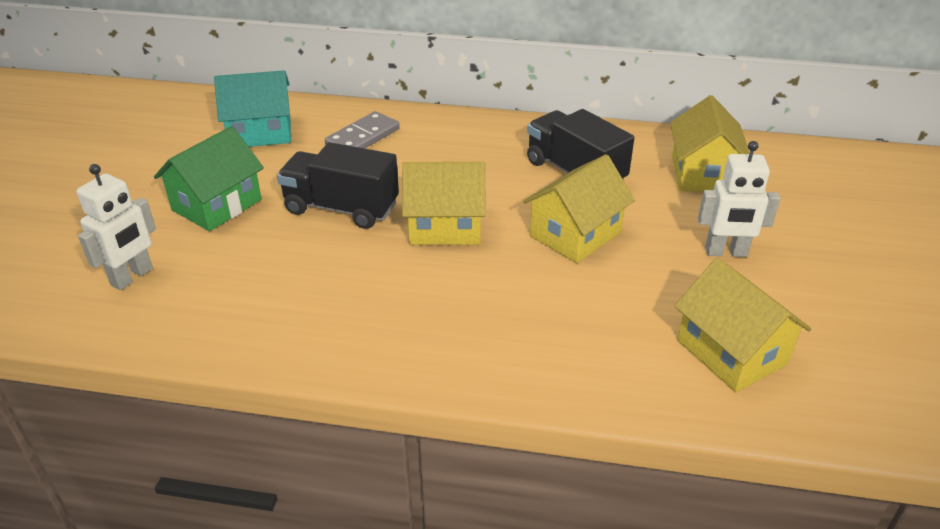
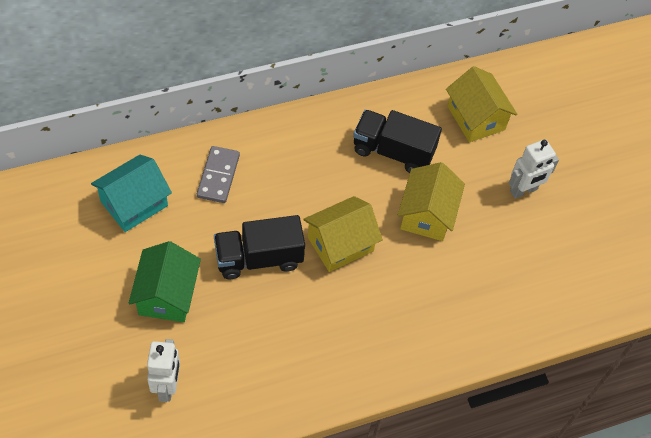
camera: 35 degrees left, 20 degrees up
yellow house [674,258,811,392] -> none

